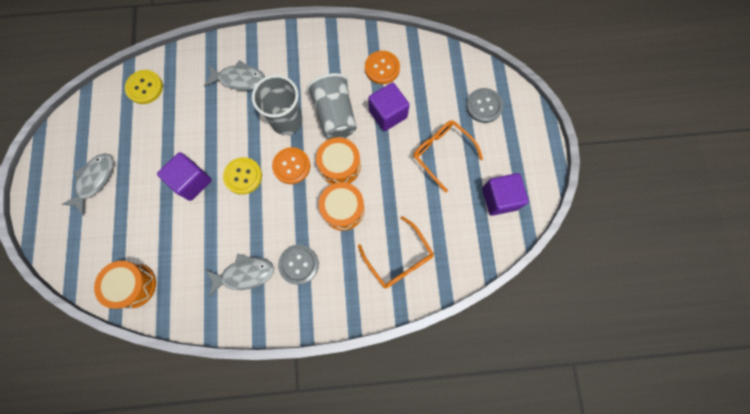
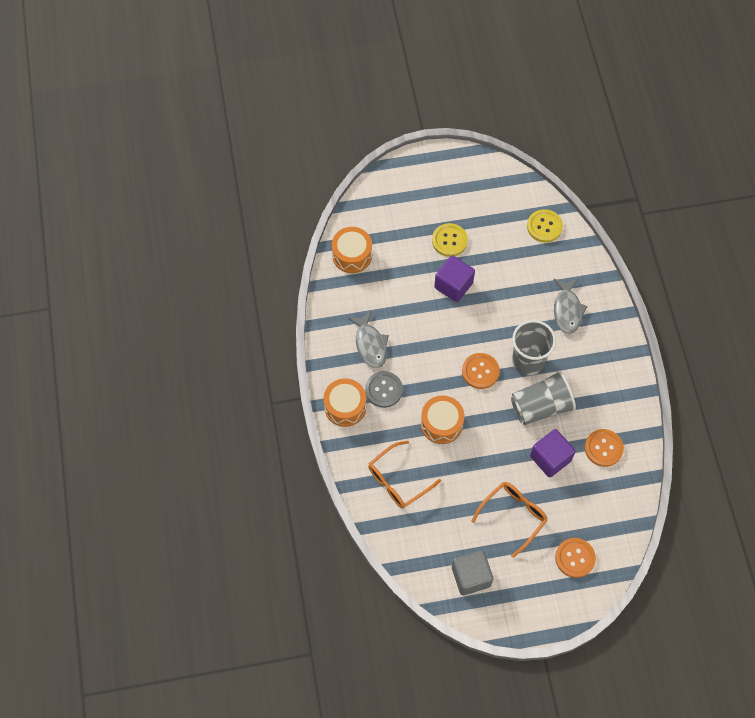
camera: 85 degrees right, 10 degrees down
grey fish [62,153,113,216] -> none
yellow button [223,157,262,195] -> yellow button moved to [432,223,468,257]
orange drum [316,137,361,184] -> orange drum moved to [324,378,366,427]
grey button [466,88,503,123] -> orange button [555,538,596,578]
purple cube [482,173,529,216] -> grey cube [452,550,493,595]

